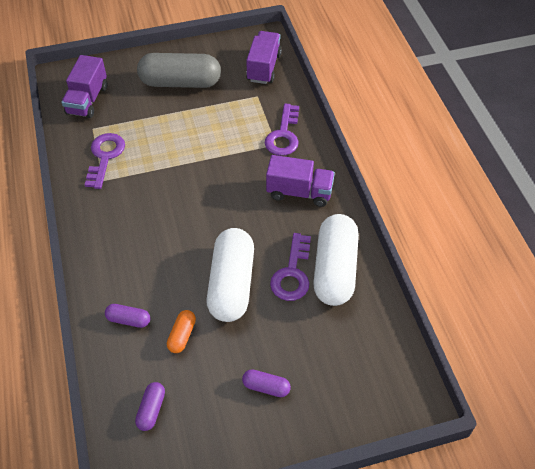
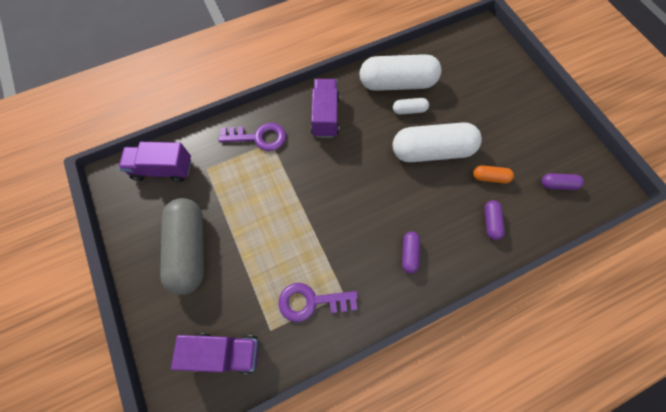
camera: 100 degrees left, 15 degrees up
purple capsule [242,369,291,397] -> purple capsule moved to [402,232,420,274]
purple key [270,233,311,301] -> white capsule [393,98,429,115]

